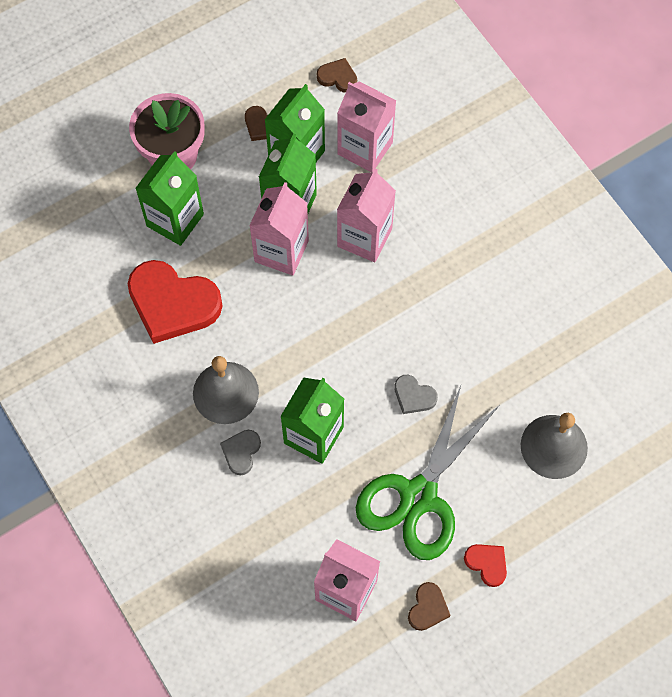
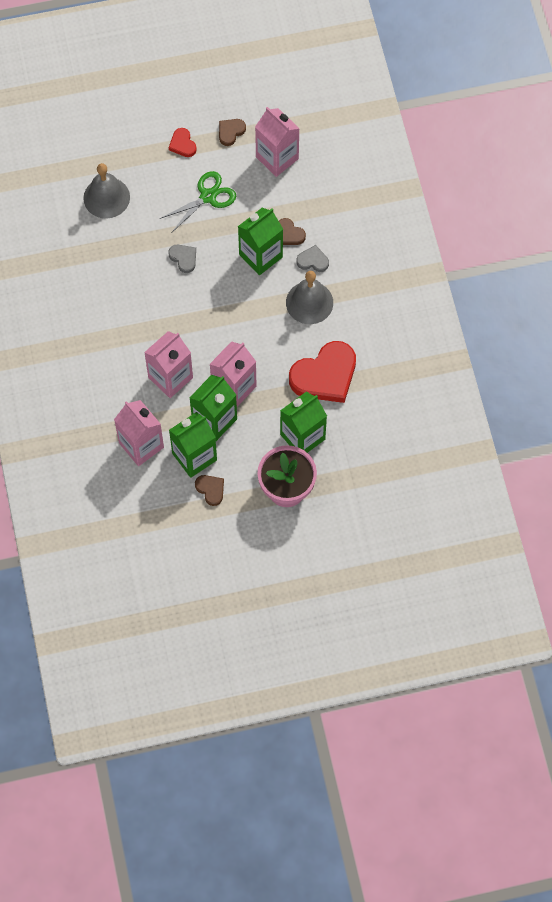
camera: 160 degrees left, 0 degrees up
red heart [128,260,222,344] -> red heart turned 105 degrees clockwise [289,341,356,403]
grey heart [220,430,261,475] -> grey heart turned 120 degrees counterclockwise [296,245,329,272]
brown heart [317,58,357,93] -> brown heart moved to [279,218,306,245]
green scissors [355,386,500,560] -> green scissors [160,171,236,232], size x0.62

